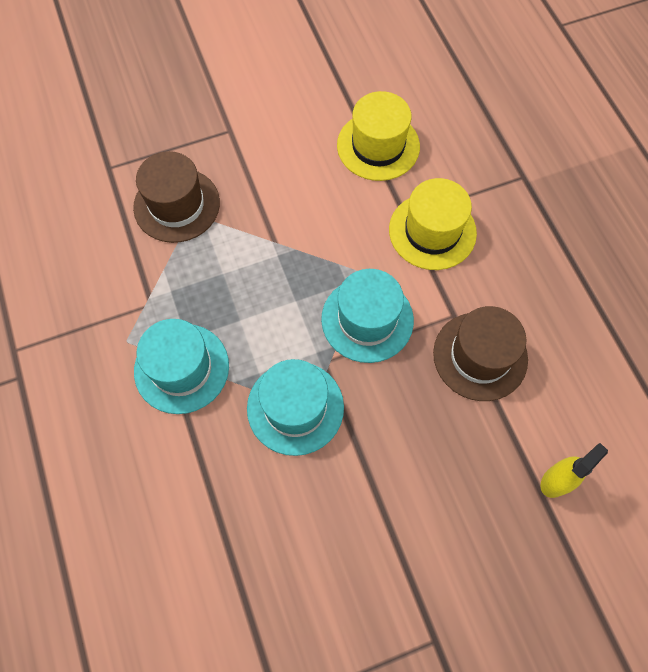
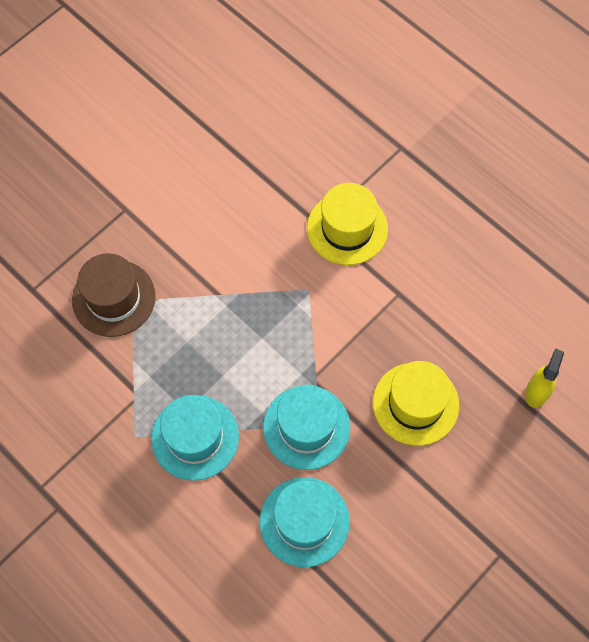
camera: 25 degrees left, 0 degrees up
turquoise hat [321,269,414,363] -> turquoise hat moved to [260,477,350,567]
yellow hat [337,91,420,181] -> yellow hat moved to [373,361,459,446]
brown hat [433,306,528,401] -> none

